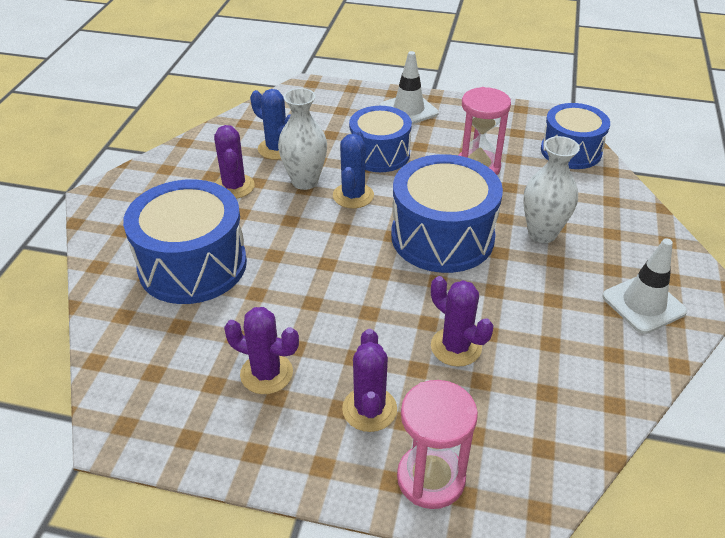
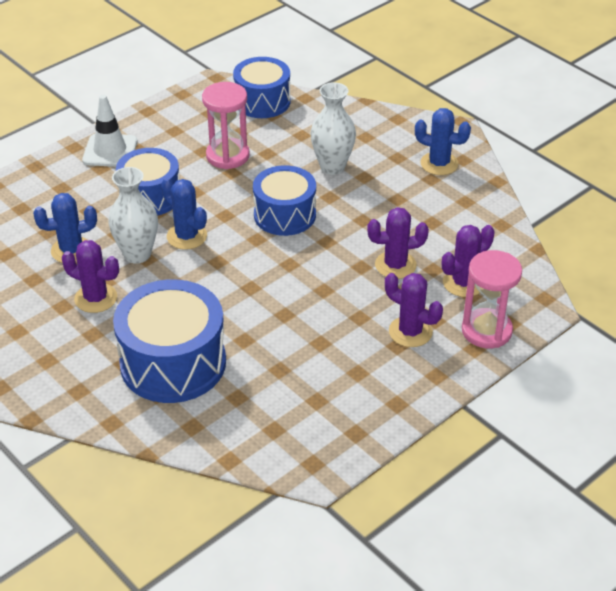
camera: 55 degrees left, 0 degrees up
purple cactus [224,307,299,394] -> purple cactus moved to [442,225,495,297]
blue drum [391,154,503,273] -> blue drum [253,165,316,236], size x0.67
white traffic cone [602,238,687,334] -> blue cactus [415,108,471,175]

